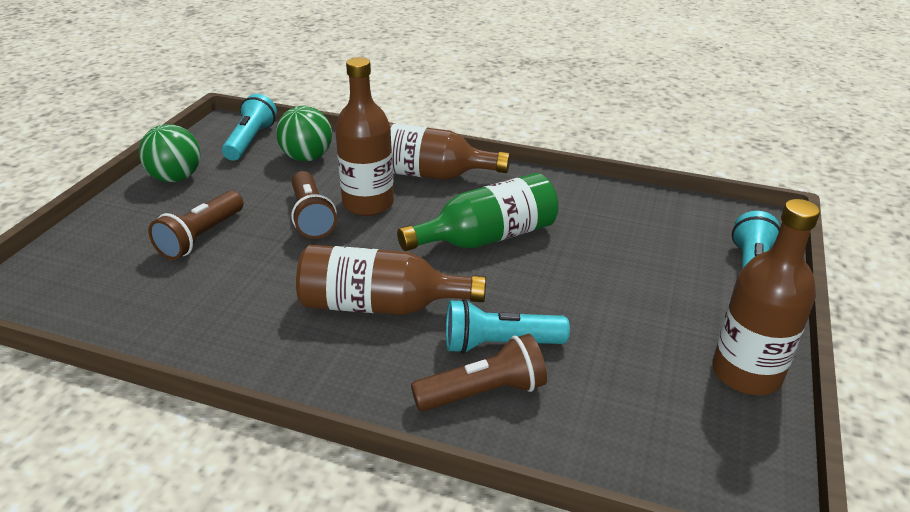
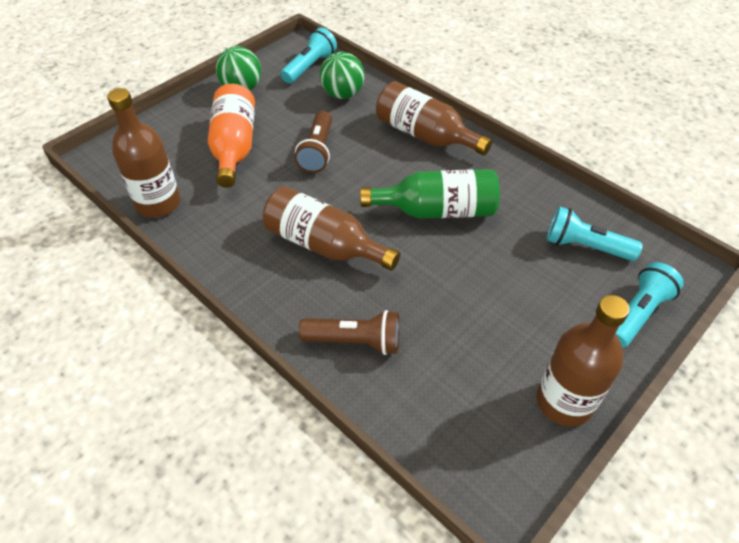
camera: 25 degrees right, 15 degrees up
brown flashlight [148,191,243,260] -> orange bottle [208,84,255,188]
brown bottle [335,57,394,216] -> brown bottle moved to [107,88,181,217]
turquoise flashlight [446,299,570,354] -> turquoise flashlight moved to [547,206,643,261]

